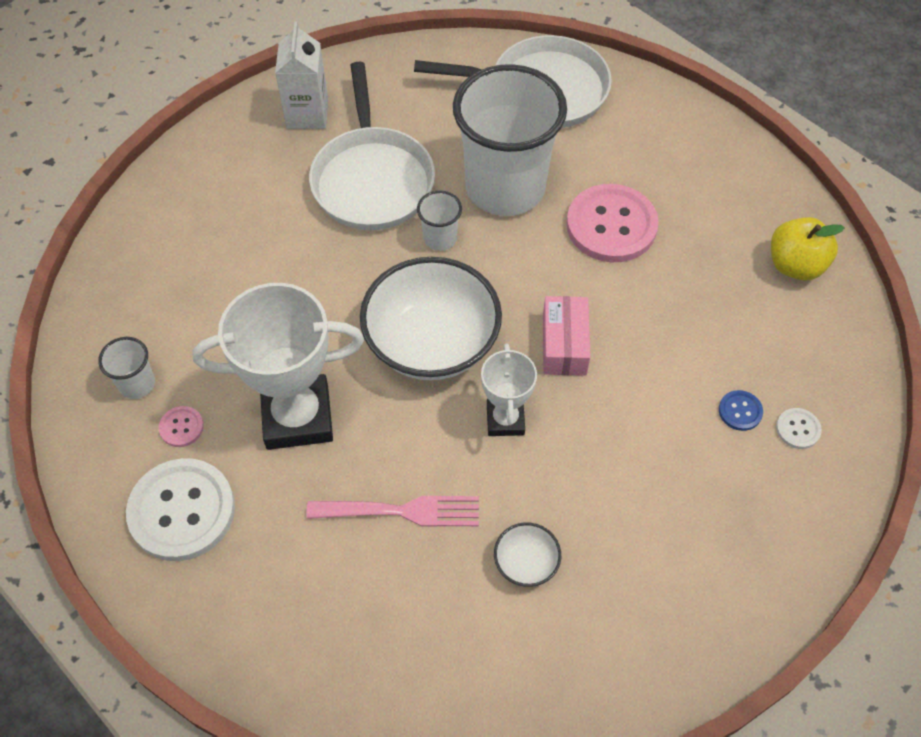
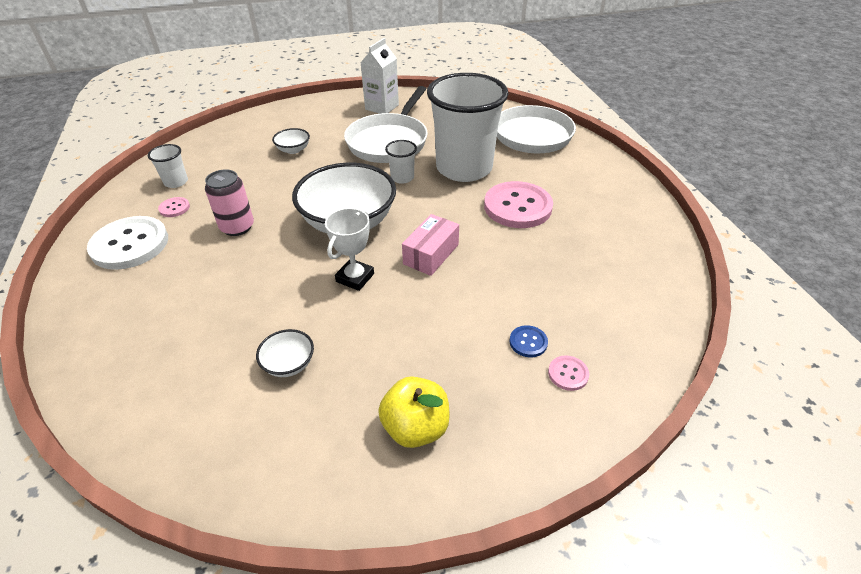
camera: 30 degrees right, 15 degrees down
white trophy [192,283,364,450] -> pink can [205,169,254,236]
pink fork [307,496,479,526] -> none
yellow apple [771,217,845,281] -> yellow apple moved to [378,376,450,448]
white button [776,408,822,449] -> pink button [548,355,589,391]
none -> white bowl [272,128,310,154]

